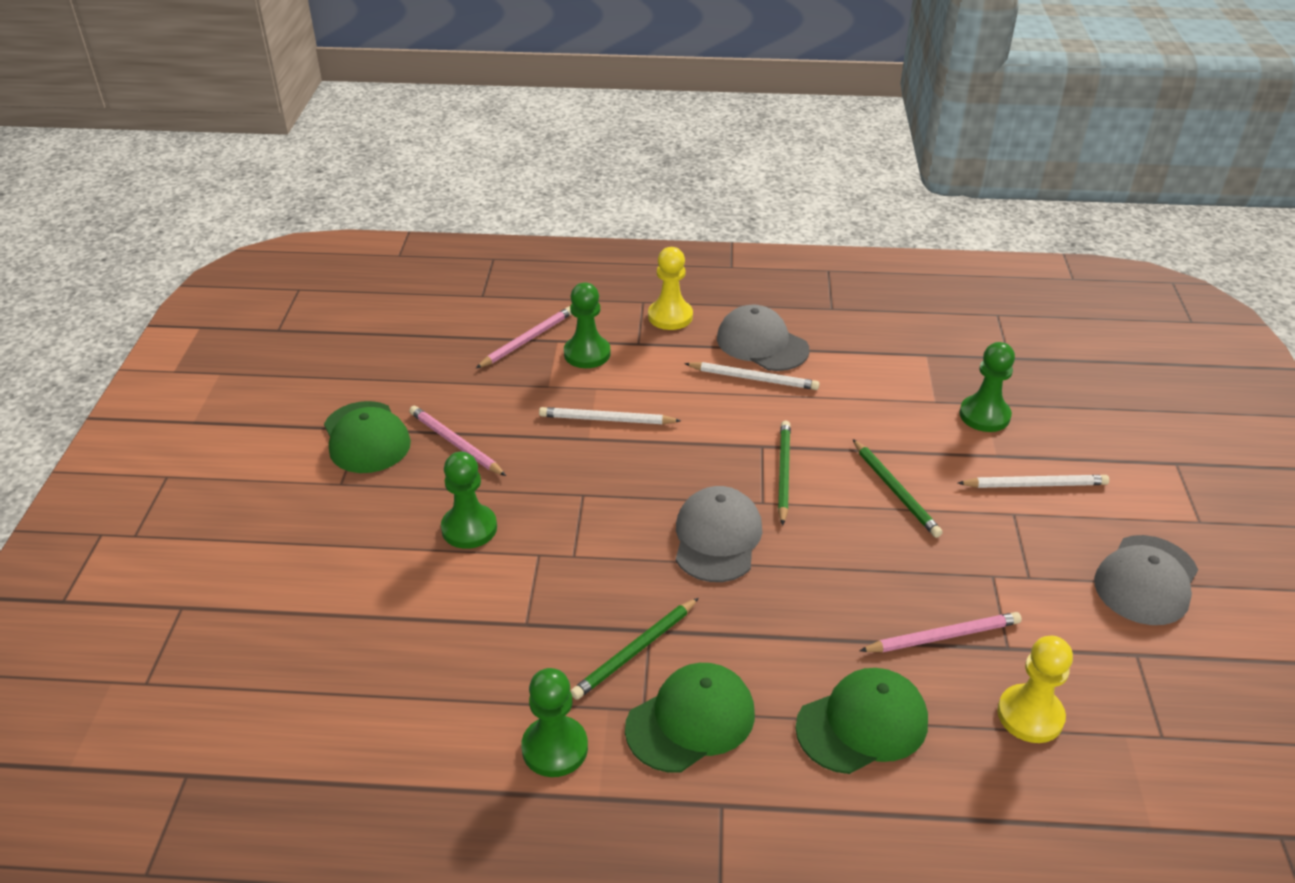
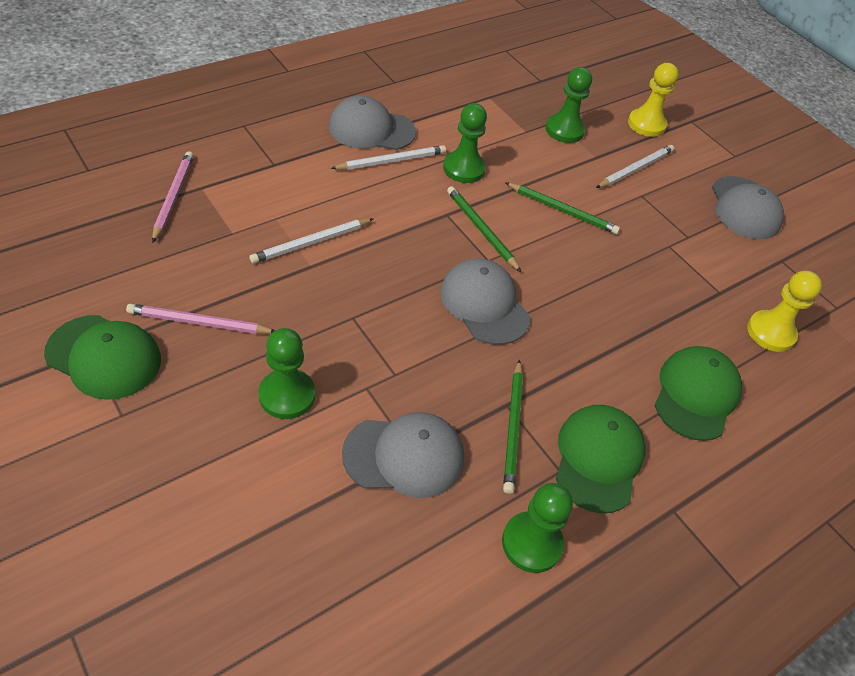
camera: 45 degrees left, 10 degrees up
green pawn [564,283,611,368] -> green pawn moved to [443,103,487,183]
yellow pawn [648,247,693,330] -> yellow pawn moved to [628,63,679,137]
pink pencil [859,612,1022,652] -> none
none -> grey cap [342,412,464,498]

